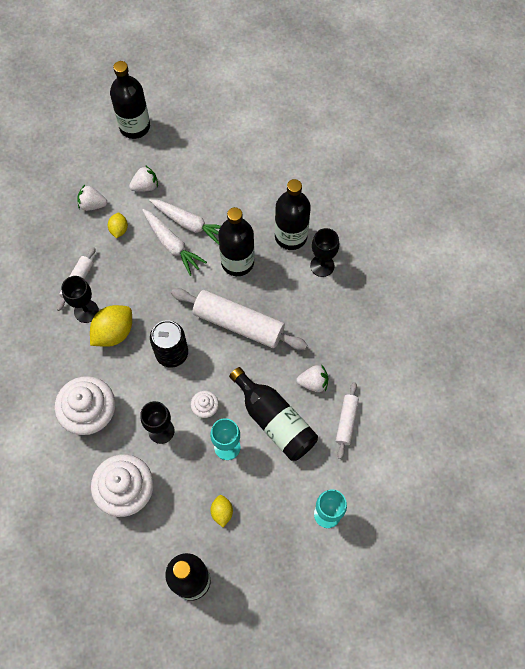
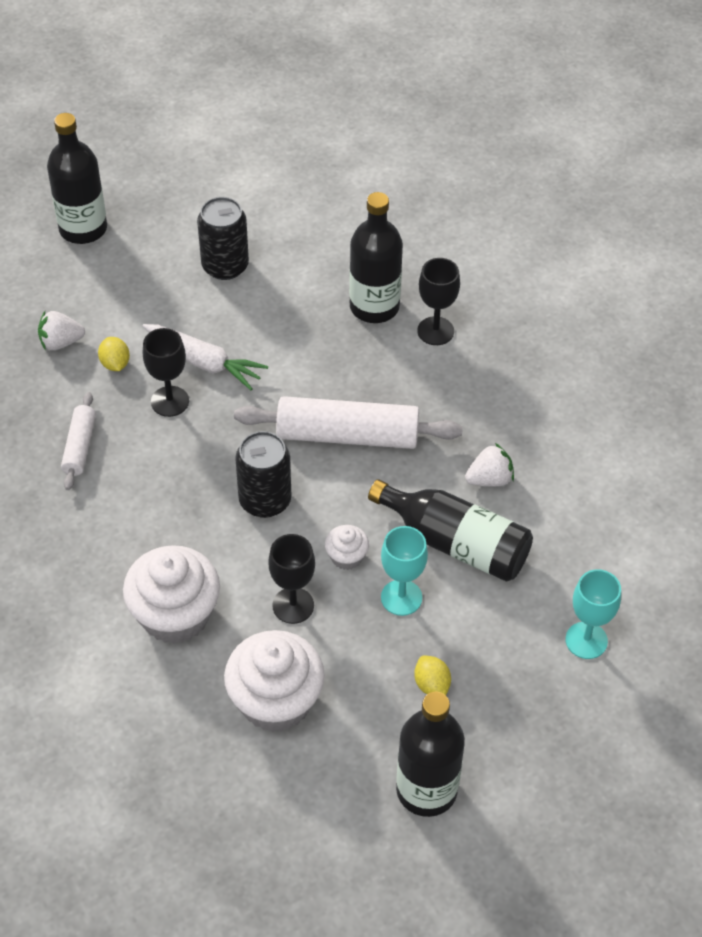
camera: 20 degrees left, 15 degrees down
black goblet [61,276,99,323] -> black goblet moved to [143,328,189,417]
yellow lemon [90,305,132,347] -> none
white strawberry [129,165,158,192] -> none
white carrot [149,199,221,245] -> none
black bottle [218,207,254,276] -> none
white rolling pin [336,382,359,459] -> none
none -> black can [197,197,249,280]

